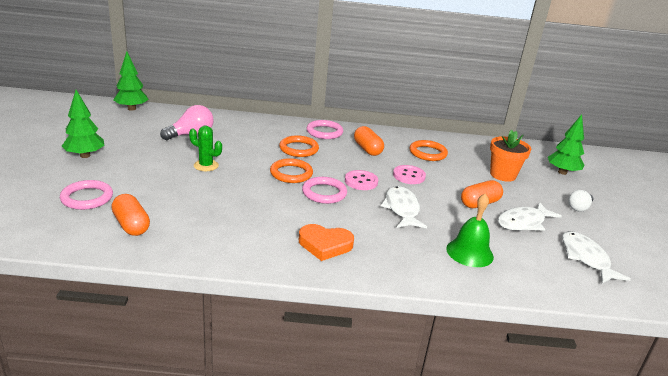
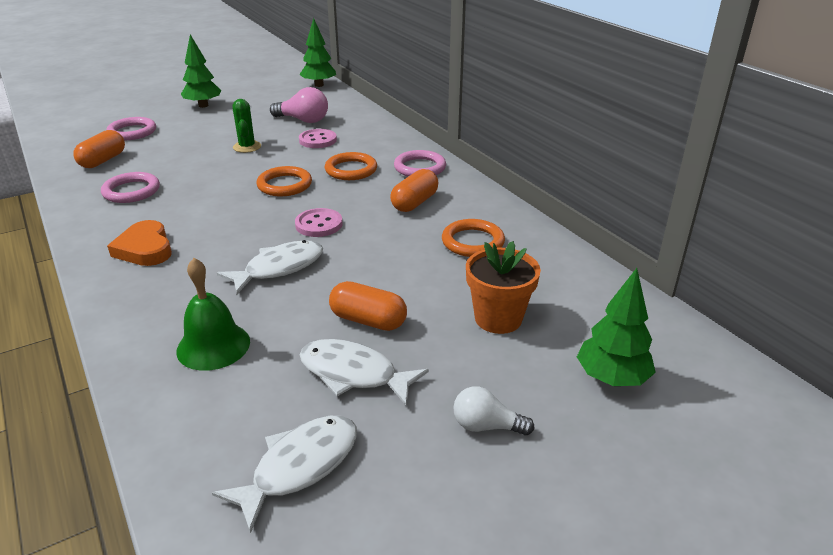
camera: 60 degrees right, 5 degrees up
pink ring [302,177,347,204] -> pink ring moved to [101,172,160,203]
pink button [393,165,426,184] -> pink button moved to [299,129,337,148]

